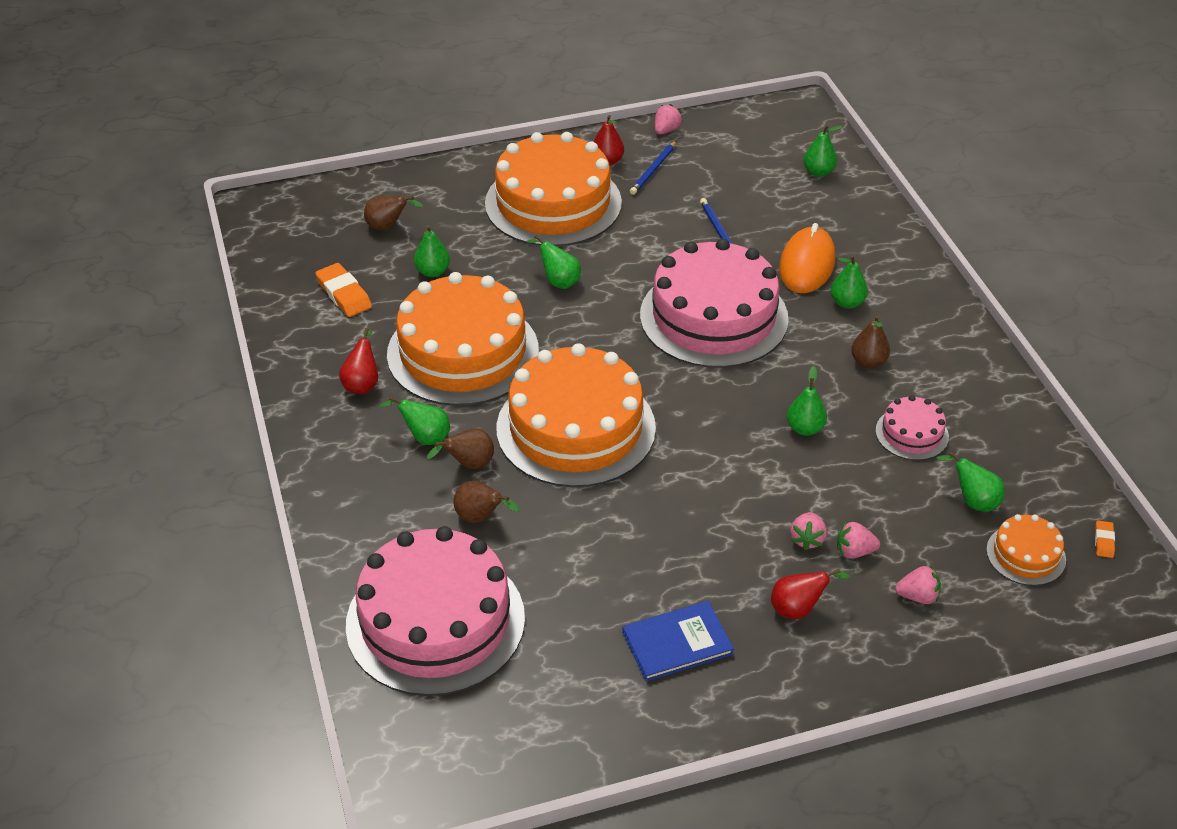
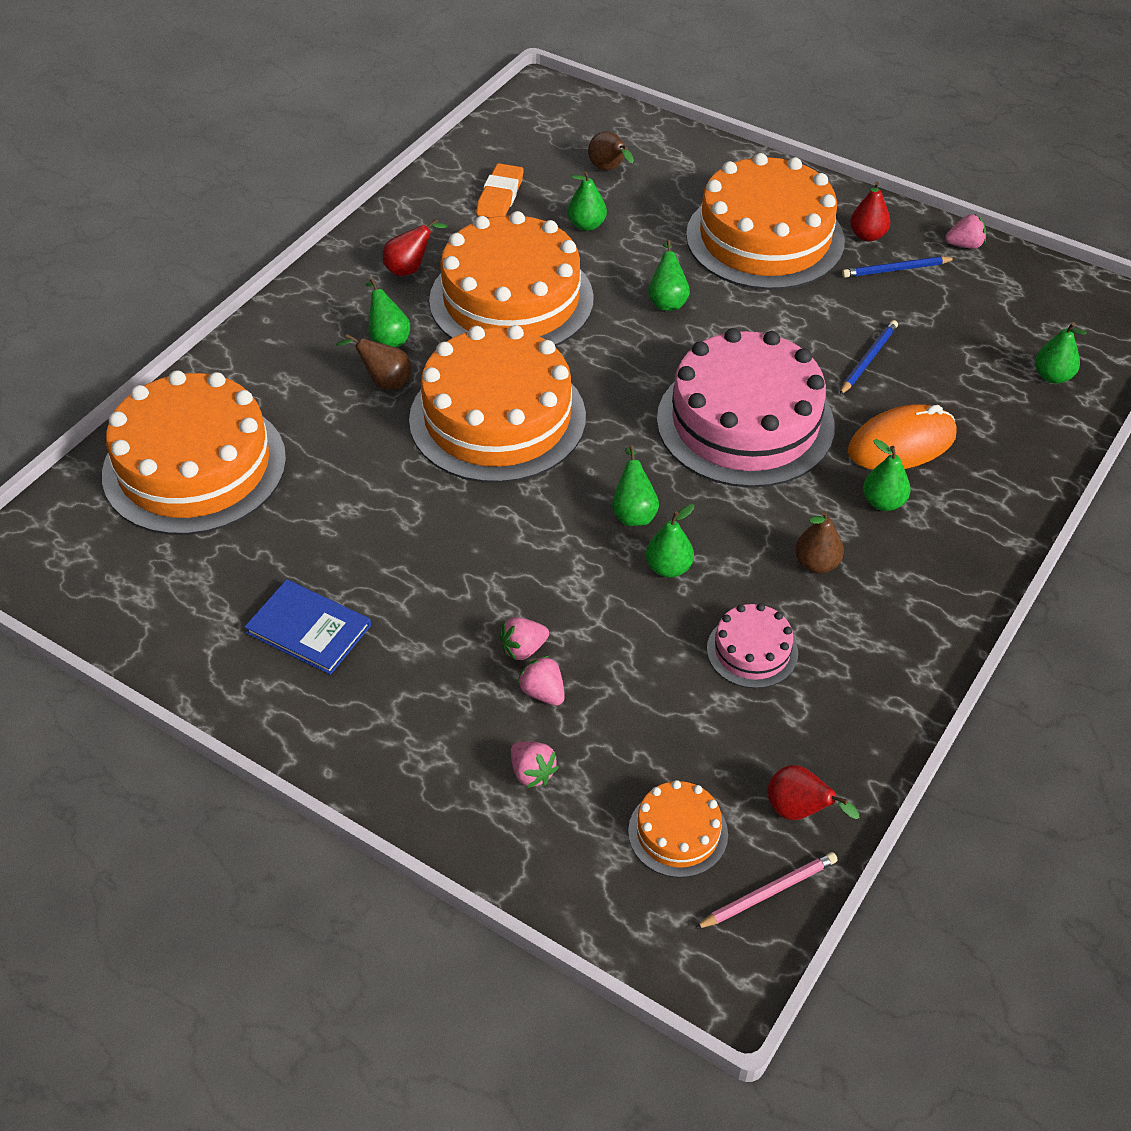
camera: 50 degrees right, 5 degrees up
pink cake [346,526,525,696] -> orange cake [102,370,286,535]
brown pear [453,481,520,523] -> none
red pear [771,569,850,619] -> red pear moved to [767,765,859,820]
green pear [936,452,1004,512] -> green pear moved to [612,446,659,526]
orange eraser [1095,520,1115,558] -> pink pencil [694,852,838,929]

